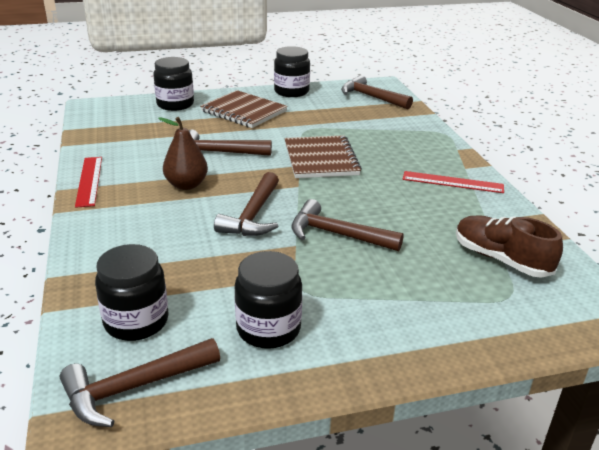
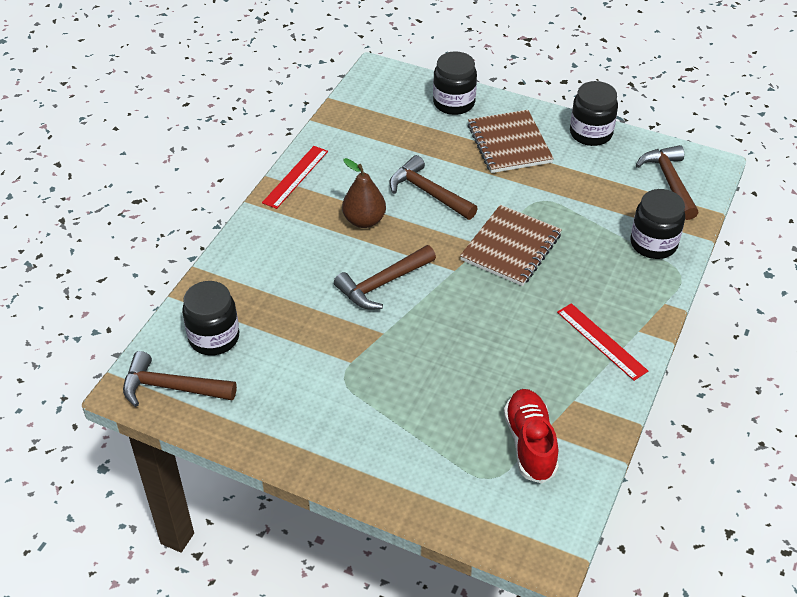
camera: 40 degrees right, 15 degrees up
black jar [234,251,302,349] -> black jar moved to [630,189,685,259]
brown hammer [291,199,404,251] -> none
brown shoe [456,215,563,278] -> red shoe [504,389,559,484]

